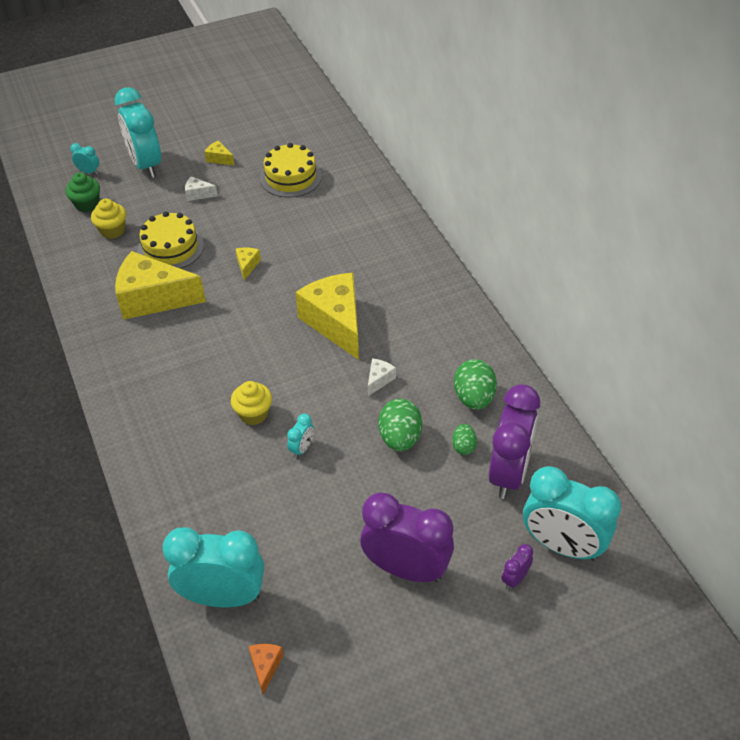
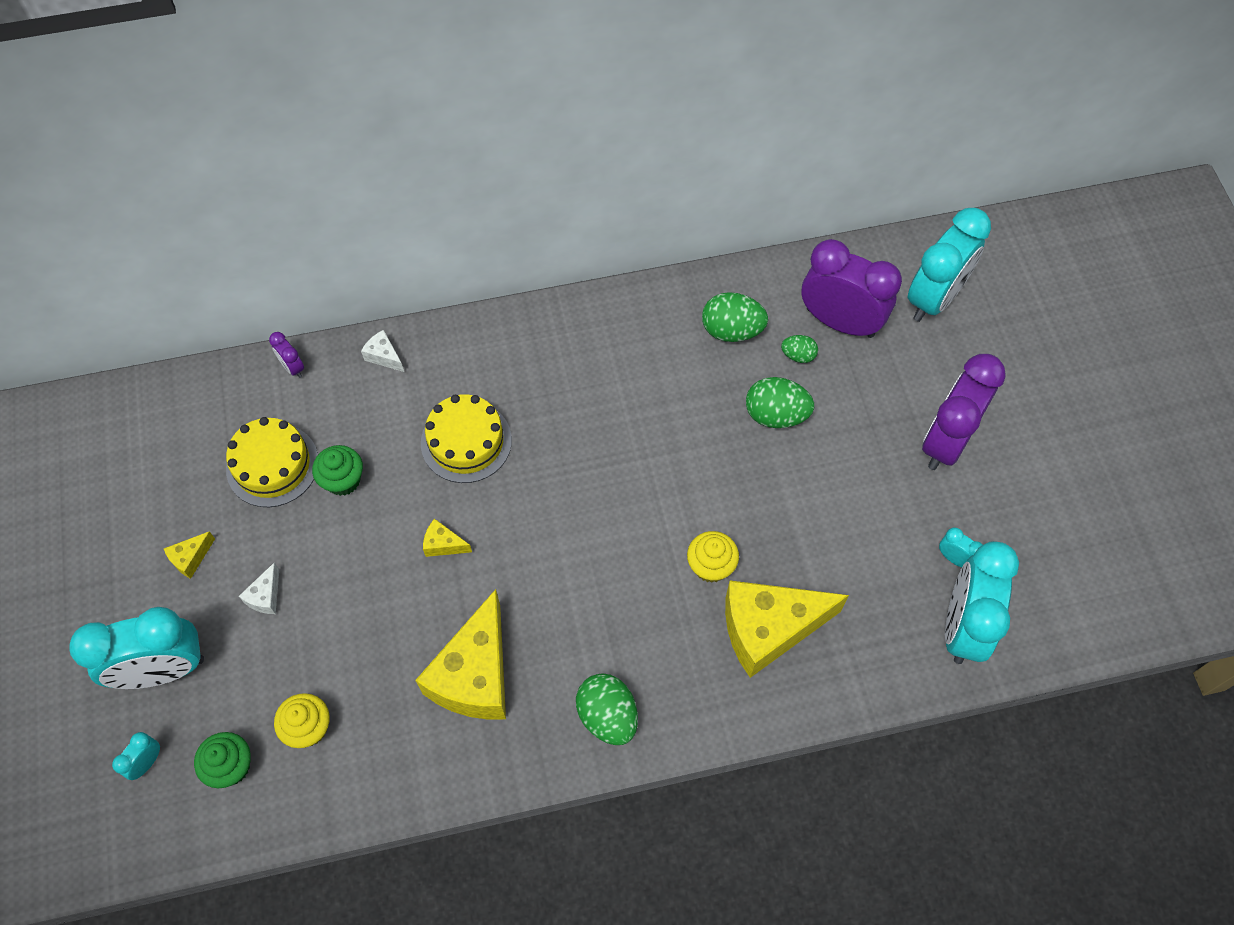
camera: 80 degrees left, 15 degrees up
yellow cake [137,211,204,269] -> yellow cake moved to [421,394,512,483]
orange cheese [248,644,283,695] -> none
turquoise clock [287,414,314,458] -> turquoise clock moved to [939,527,983,568]
yellow cheese [296,273,359,360] -> yellow cheese moved to [725,580,849,678]
white cheese [368,358,396,396] -> white cheese moved to [361,330,404,372]
purple clock [501,544,533,590] -> purple clock moved to [269,332,304,378]
none -> green cupcake [312,445,363,496]
none -> green egg [576,673,638,745]

